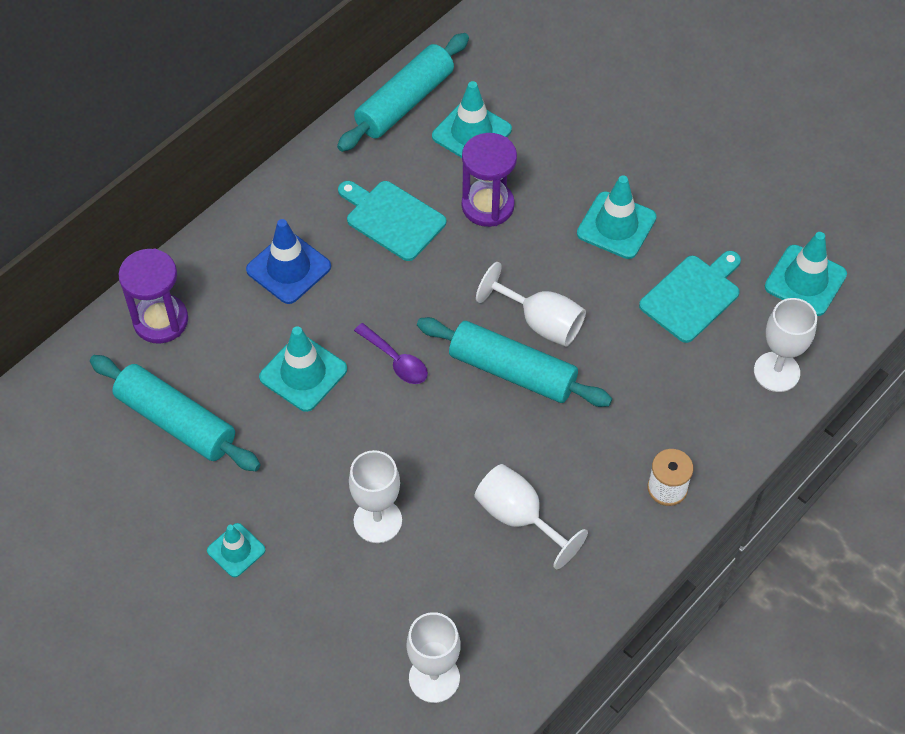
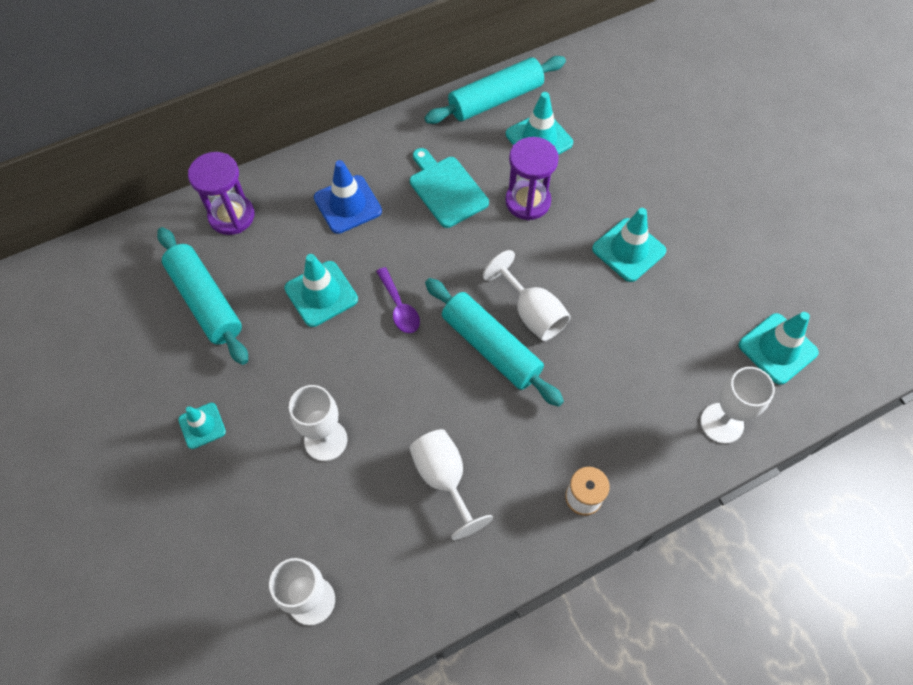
camera: 20 degrees right, 5 degrees up
turquoise cutting board [639,251,741,343] -> none

